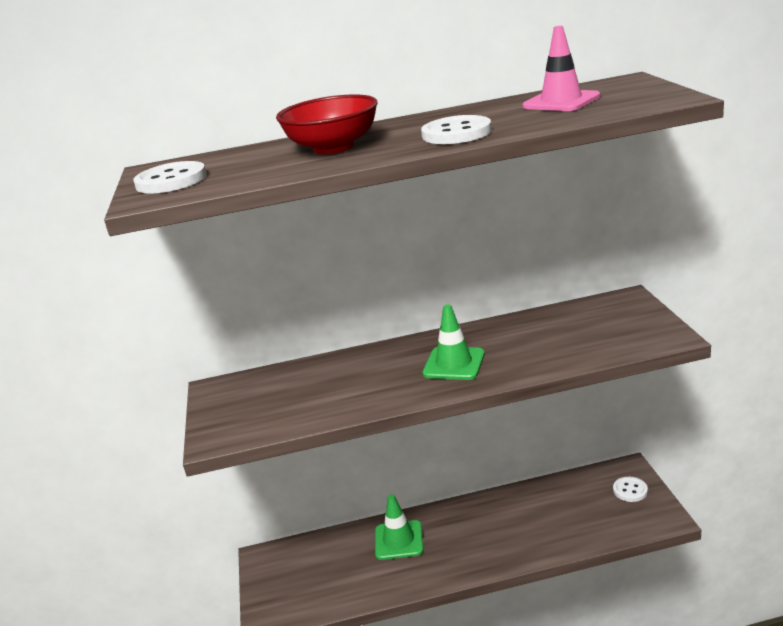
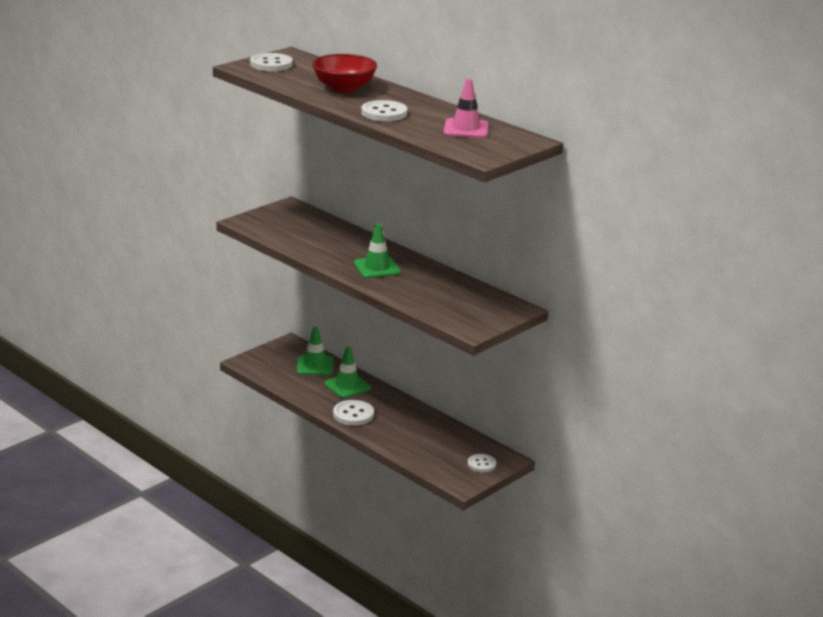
camera: 50 degrees right, 0 degrees up
none -> green traffic cone [297,327,333,375]
none -> white button [333,400,374,426]

